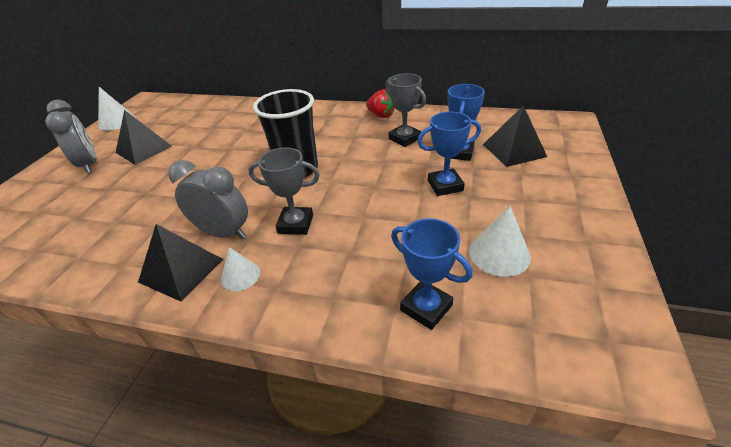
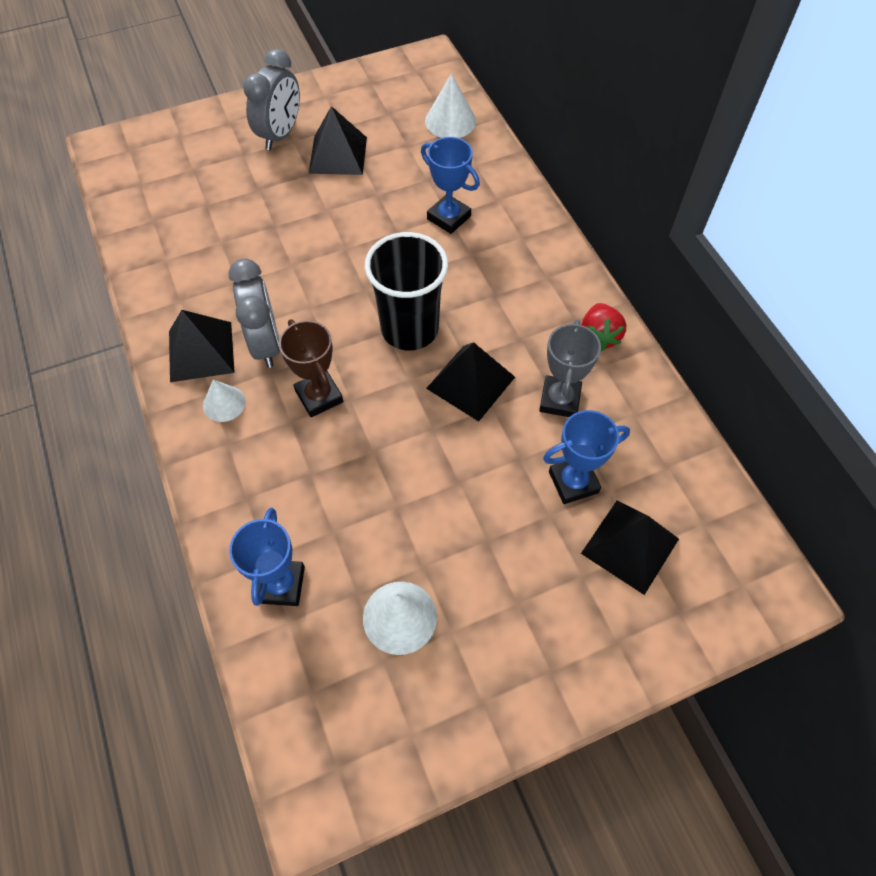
camera: 50 degrees right, 20 degrees up
white cone [98,87,136,131] -> white cone moved to [425,73,476,138]
grey trophy [249,147,320,235] -> brown trophy [279,319,343,417]
blue trophy [417,112,481,196] -> blue trophy moved to [421,137,480,234]
none -> black pyramid [426,342,515,421]

